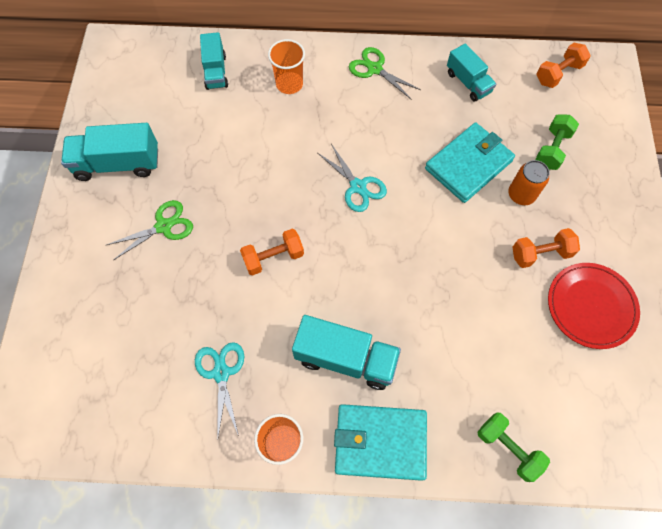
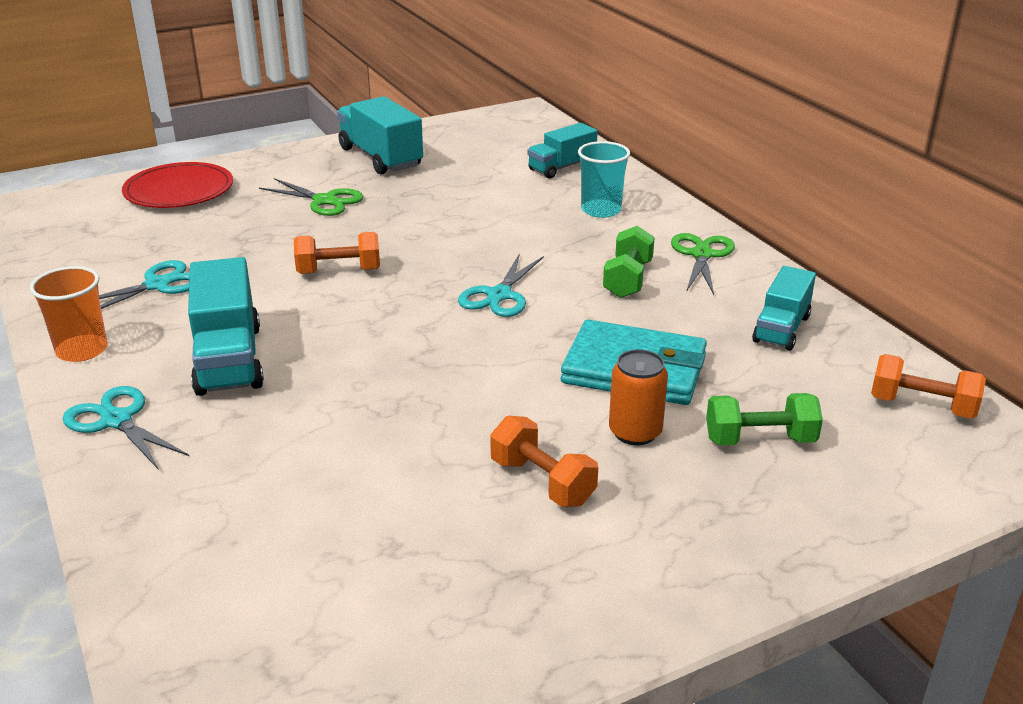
camera: 60 degrees right, 35 degrees down
orange dumbbell [240,229,304,276] -> orange dumbbell turned 45 degrees counterclockwise [294,232,380,274]
orange cup [268,39,305,94] -> turquoise cup [578,141,630,218]
turquoise wallet [334,404,427,481] -> turquoise scissors [62,386,189,470]
green dumbbell [477,412,550,482] -> green dumbbell moved to [603,226,655,298]
red plate [548,263,640,349] -> red plate moved to [122,162,233,208]

